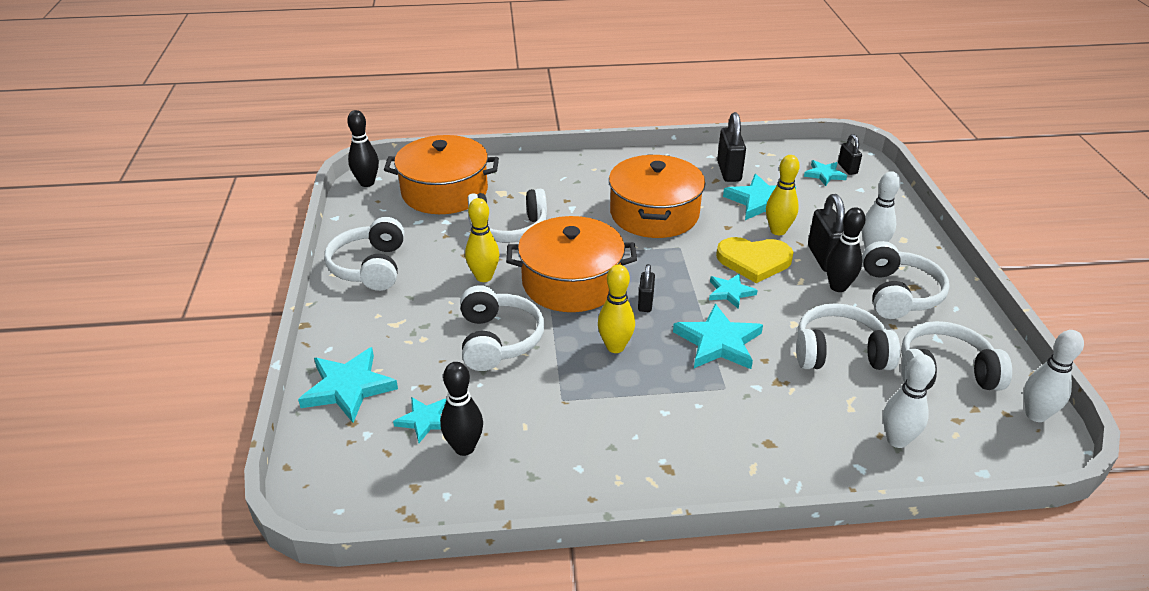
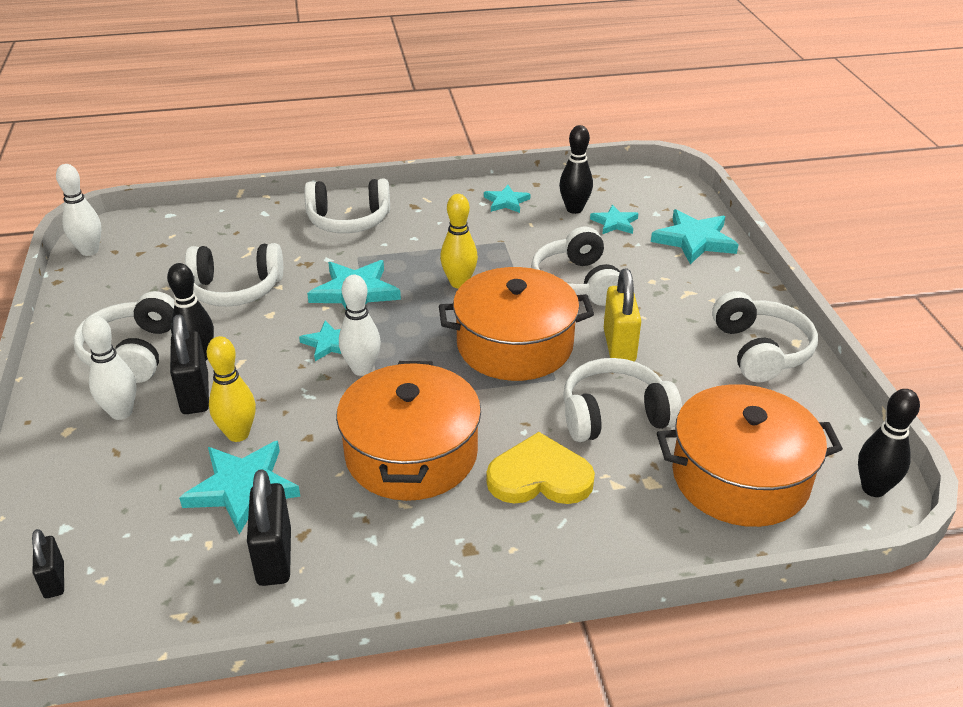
camera: 175 degrees right, 0 degrees up
yellow bowling pin [465,198,499,282] -> yellow padlock [604,269,641,362]
black padlock [638,264,655,312] -> none
yellow heart [716,237,794,283] -> yellow heart moved to [486,432,595,504]
turquoise star [804,160,847,186] -> turquoise star moved to [484,185,530,213]
white bowling pin [883,354,935,448] -> white bowling pin moved to [339,275,381,376]
white headphones [901,321,1012,390] -> white headphones moved to [304,179,390,233]

